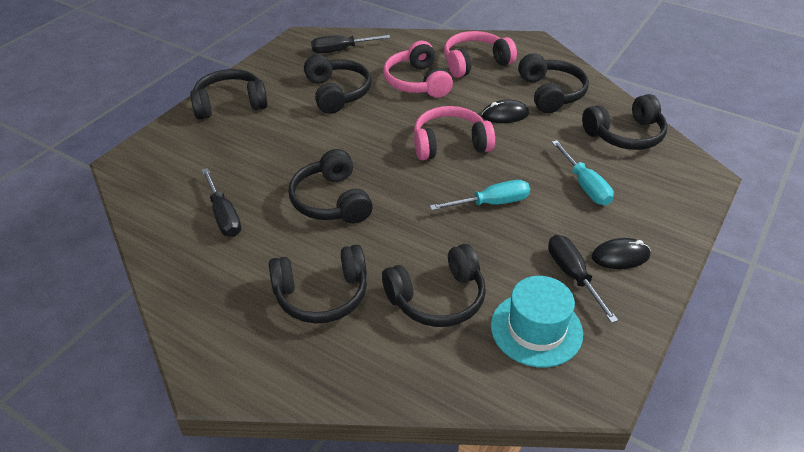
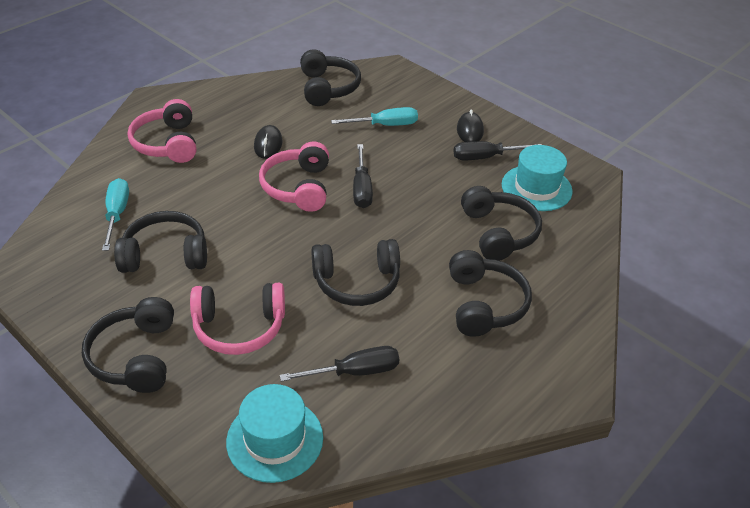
camera: 80 degrees left, 0 degrees up
black screwdriver [311,35,390,53] -> black screwdriver moved to [353,144,373,208]
pink headphones [383,41,453,98] -> pink headphones moved to [190,283,285,355]
turquoise screwdriver [430,180,530,210] -> turquoise screwdriver moved to [102,178,129,251]
black headphones [518,53,589,113] -> none
none -> turquoise hat [226,384,323,483]

